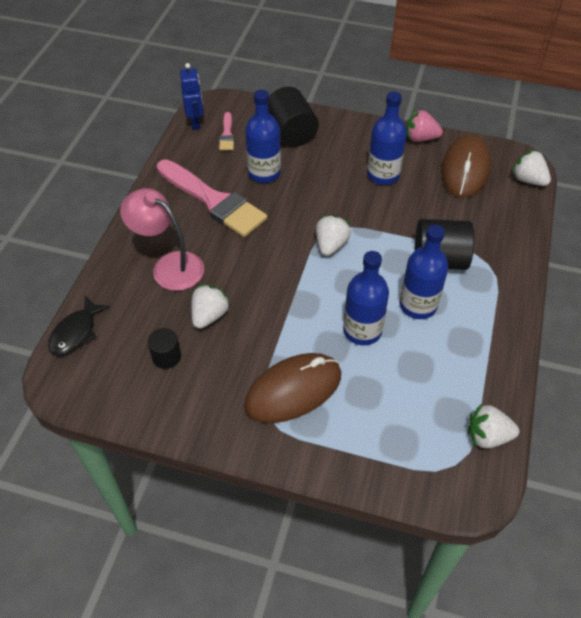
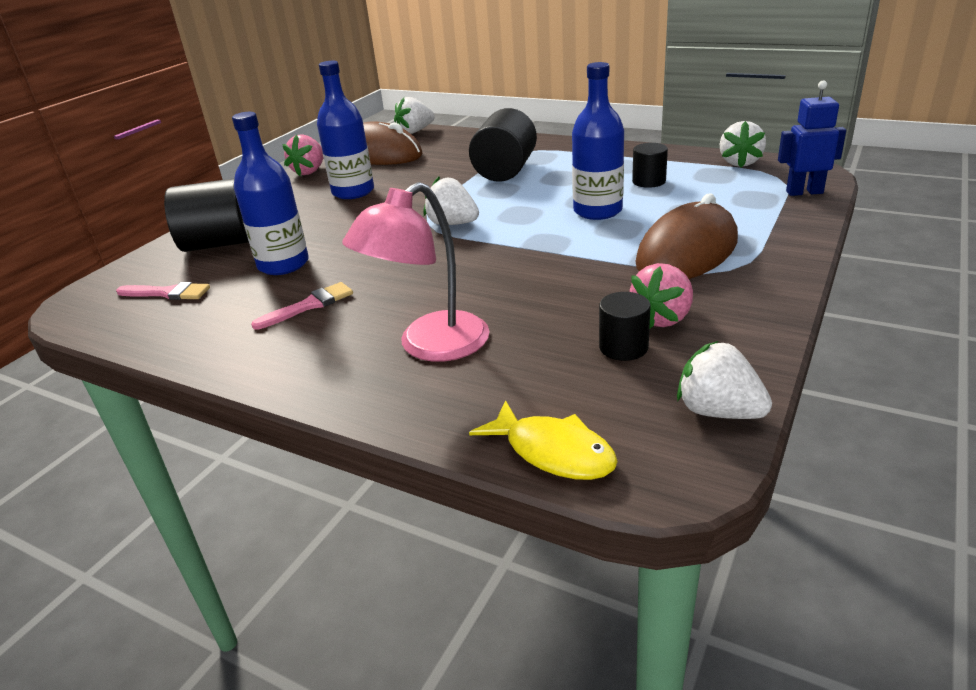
camera: 75 degrees left, 20 degrees down
black fish [48,296,110,356] -> yellow fish [469,400,618,480]
pink brush [157,159,267,237] -> pink brush [251,282,353,330], size x0.45
blue robot [180,63,203,130] -> blue robot moved to [778,80,846,196]
white strawberry [191,284,230,329] -> white strawberry moved to [677,341,772,419]
brown mouse [244,353,341,423] -> brown mouse turned 60 degrees clockwise [635,193,738,279]
blue bottle [399,225,448,319] -> none
none -> pink strawberry [630,263,693,329]
none -> black cylinder [632,143,668,188]

